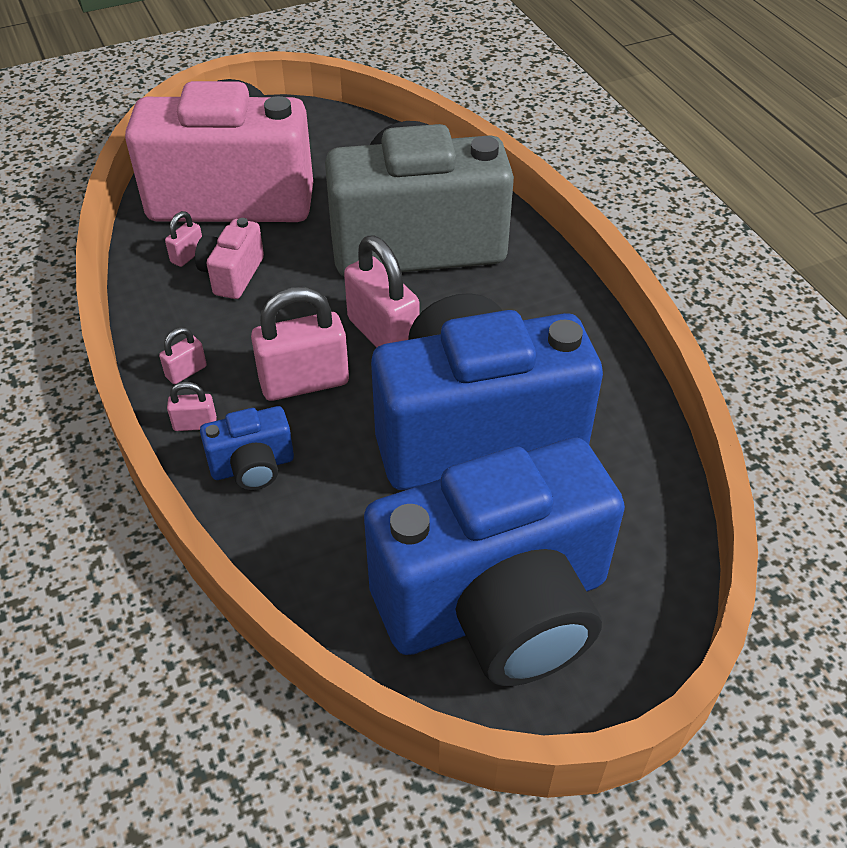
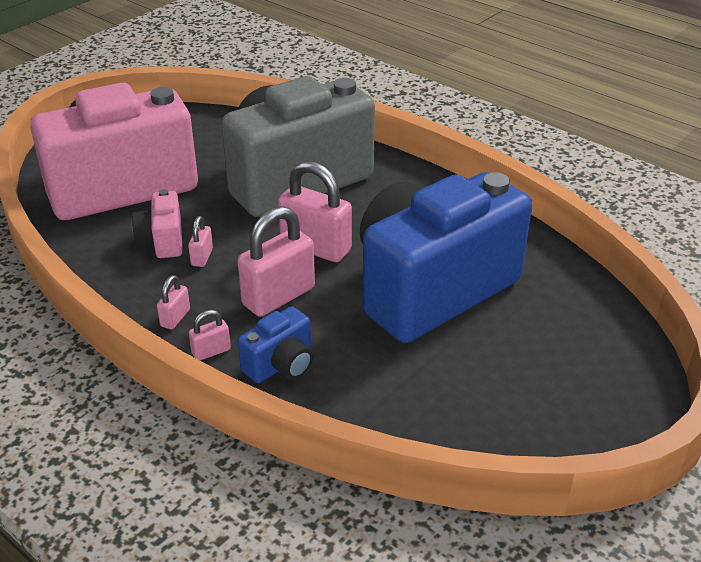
camera: 25 degrees left, 10 degrees down
pink padlock [165,211,202,267] -> pink padlock moved to [188,216,213,267]
blue camera [364,438,625,686] -> none

